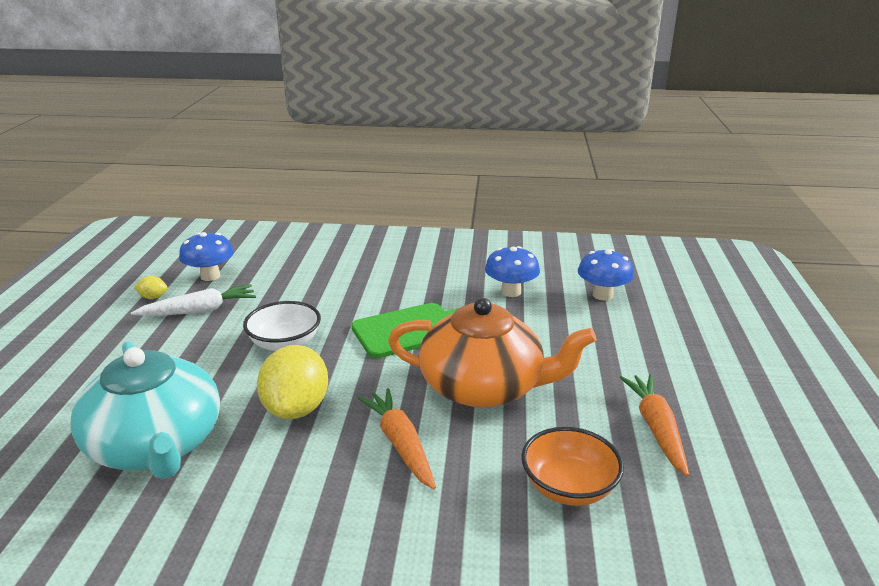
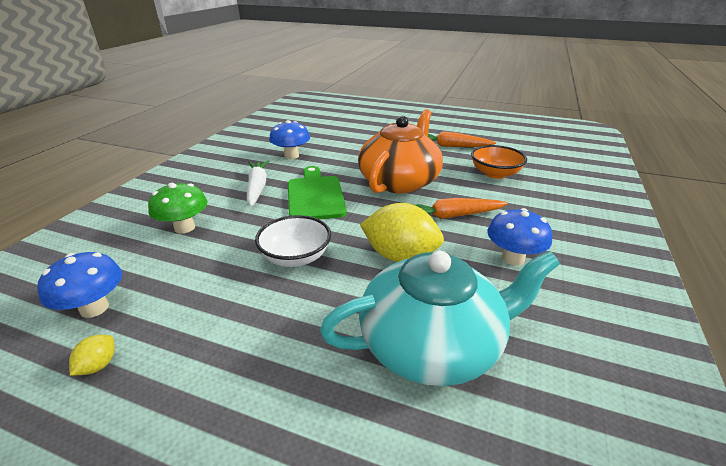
camera: 75 degrees left, 5 degrees up
white carrot [131,284,256,316] -> white carrot moved to [247,160,269,207]
blue mushroom [578,249,634,301] -> blue mushroom moved to [487,208,552,266]
none -> green mushroom [148,183,208,234]

